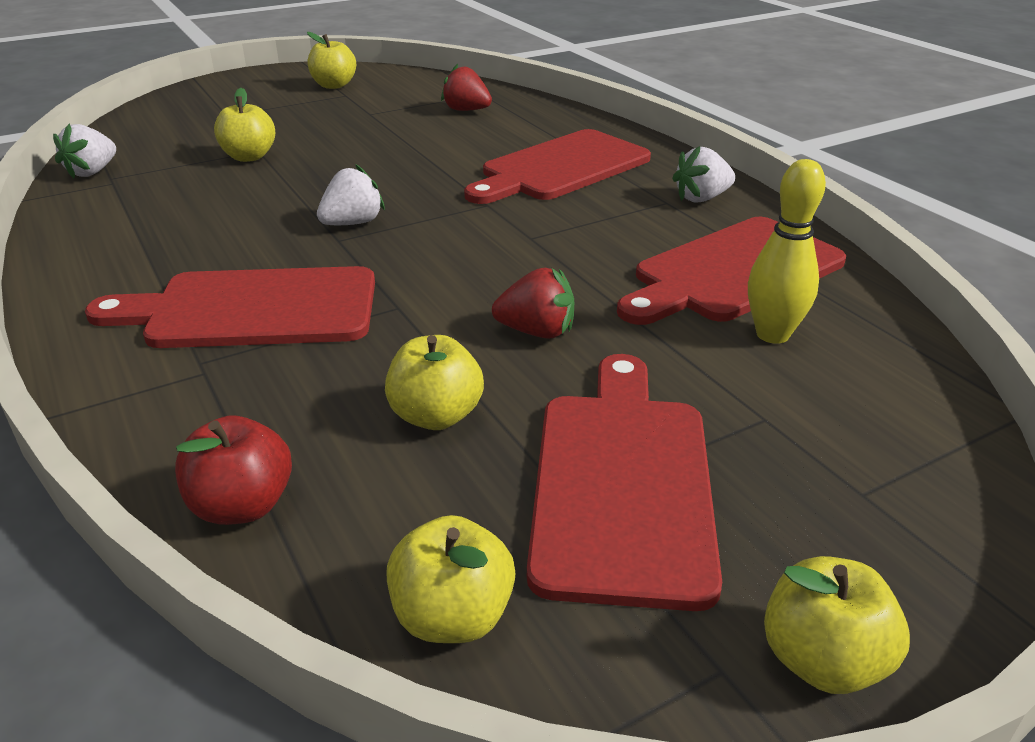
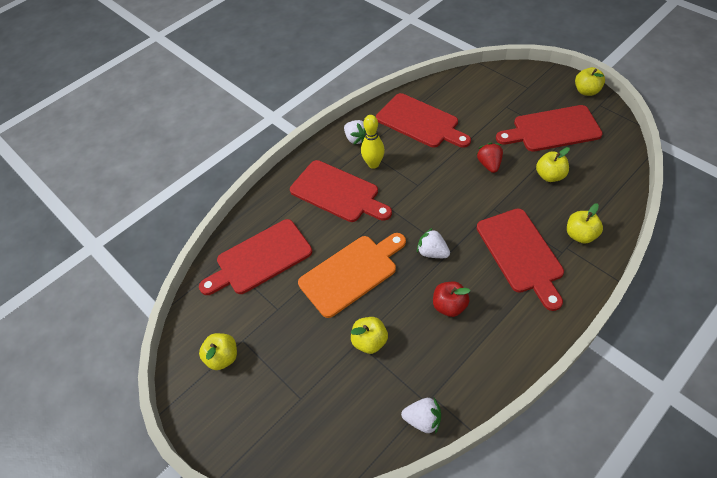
camera: 100 degrees left, 20 degrees up
red apple [175,415,292,525] -> red apple moved to [433,281,470,317]
yellow apple [386,515,515,643] -> yellow apple moved to [567,203,603,244]
red strawberry [441,64,492,111] -> red cutting board [199,219,312,295]
yellow bowling pin [748,159,826,344] -> yellow bowling pin moved to [361,115,385,169]
none -> orange cutting board [298,233,406,318]

